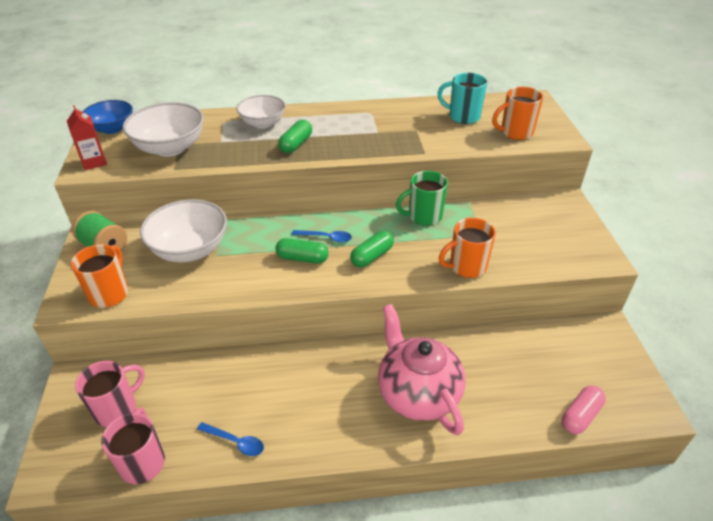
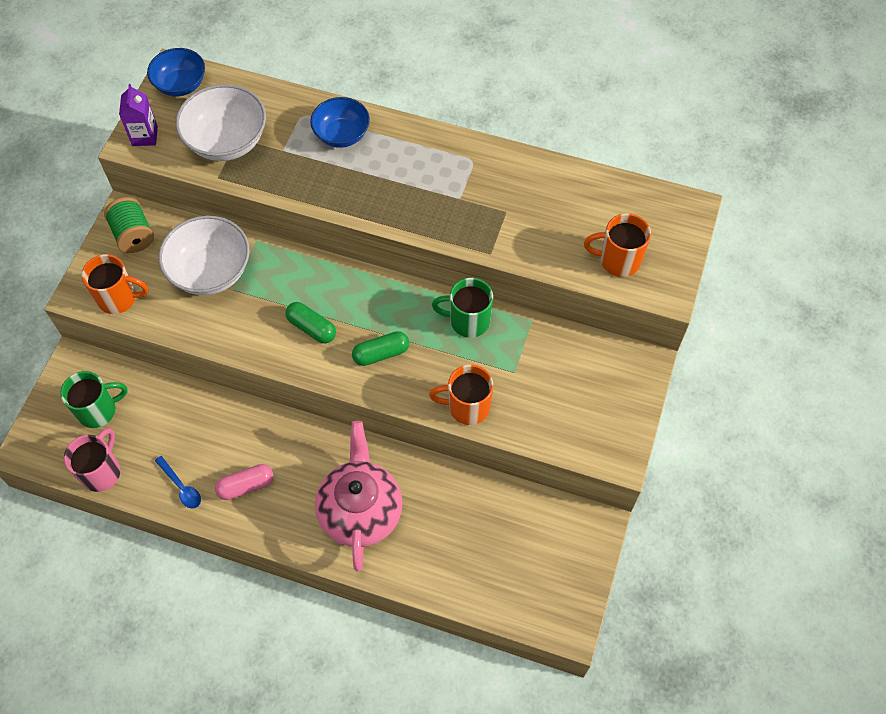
camera: 25 degrees right, 20 degrees up
red carton [67,105,107,170] -> purple carton [119,84,158,146]
orange mug [71,244,129,308] -> orange mug turned 60 degrees clockwise [81,254,149,314]
pink mug [75,361,145,427] -> green mug [60,371,128,428]
white bowl [236,95,286,129] -> blue bowl [310,97,370,148]
green capsule [278,120,312,153] -> none
blue spoon [292,230,352,243] -> none
turquoise mug [438,73,487,124] -> none
pink capsule [562,385,606,434] -> pink capsule moved to [215,464,273,500]

